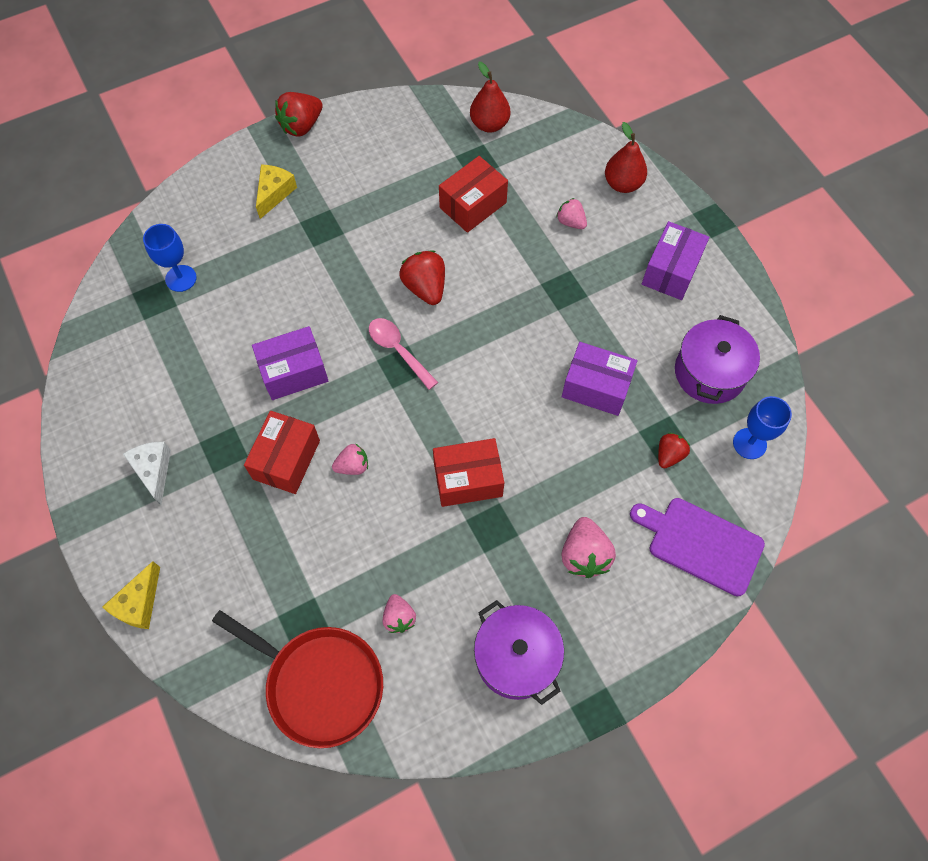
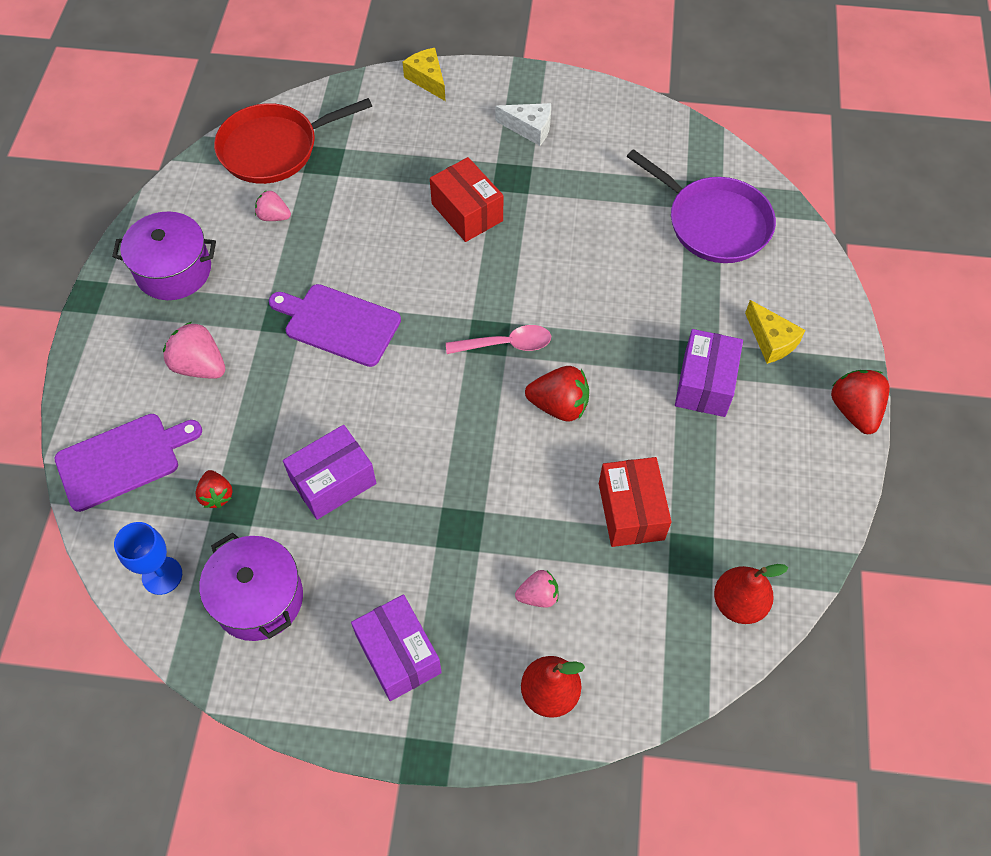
camera: 125 degrees right, 5 degrees down
blue goblet [143,224,197,292] -> purple pan [627,149,776,263]
purple box [252,326,328,400] -> purple box moved to [675,329,743,417]
pink strawberry [332,444,368,475] -> none
red box [433,438,504,507] -> purple cutting board [269,284,401,367]

